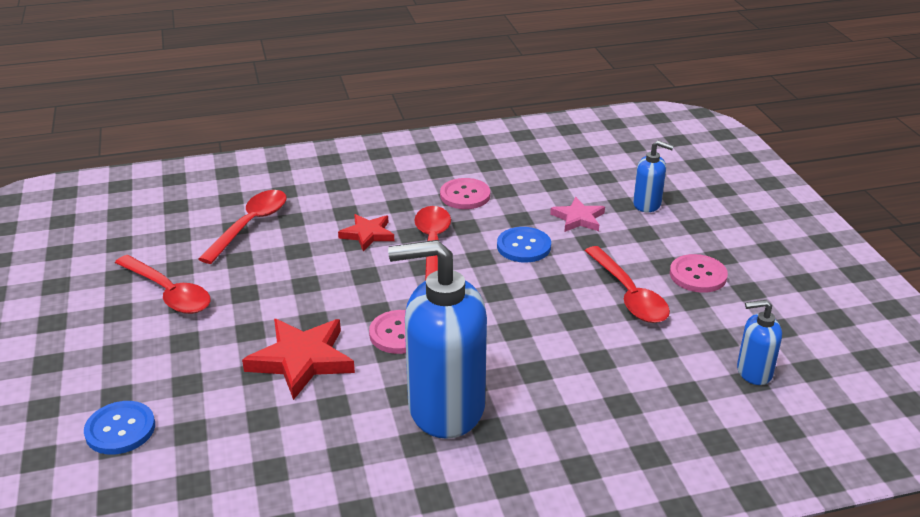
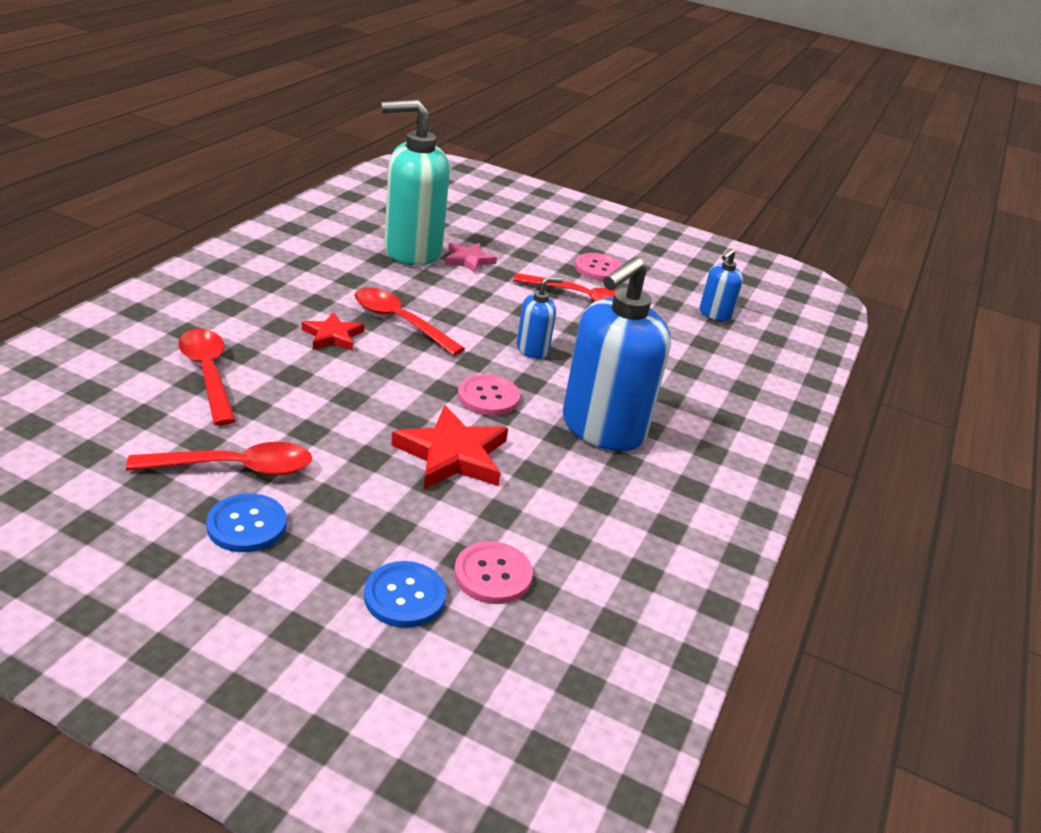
camera: 55 degrees left, 0 degrees up
pink button [440,178,490,209] -> pink button moved to [454,541,533,604]
blue button [497,227,551,263] -> blue button moved to [206,493,287,552]
blue soap dispenser [633,141,674,212] -> blue soap dispenser moved to [517,277,563,359]
none -> turquoise soap dispenser [382,100,450,266]

